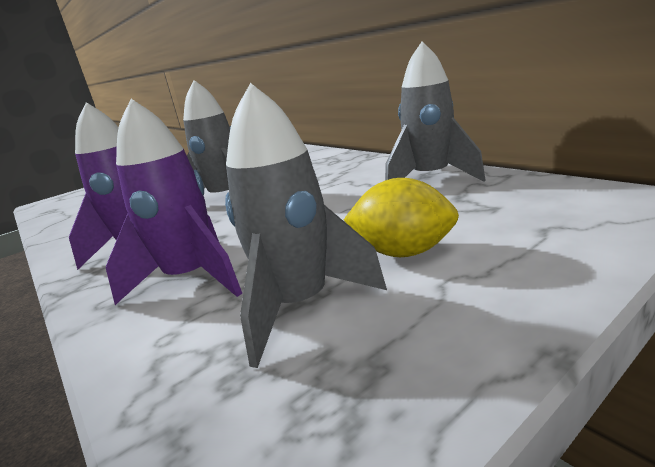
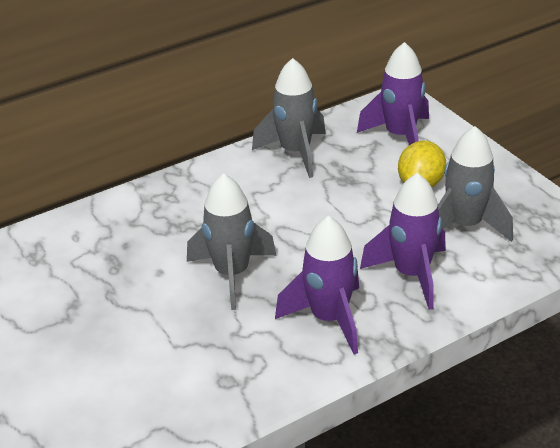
camera: 85 degrees left, 15 degrees up
none -> purple rocket [357,42,429,145]

